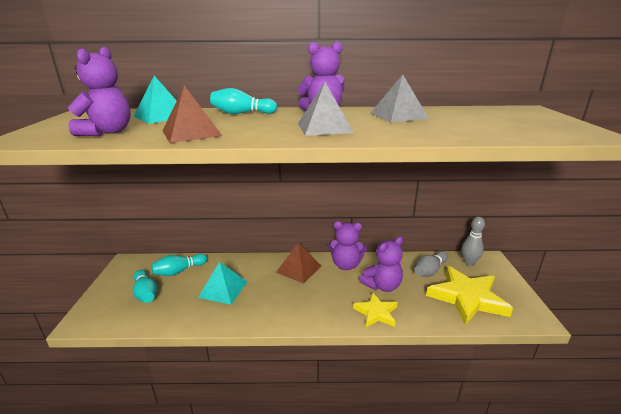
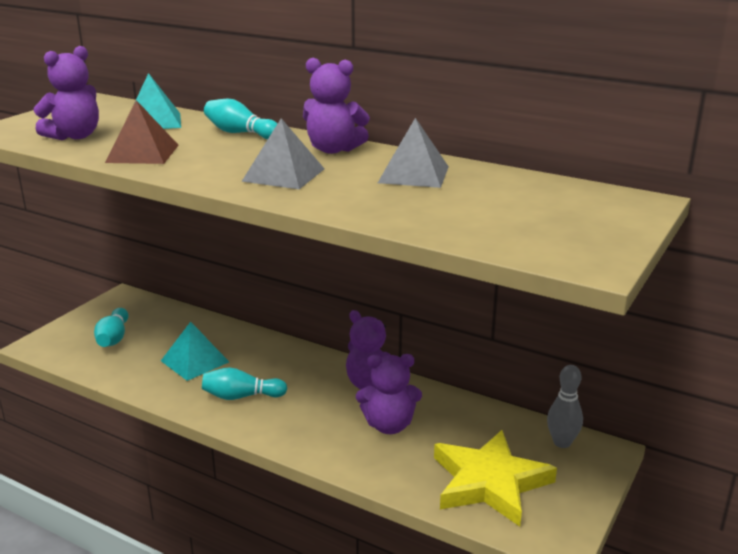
camera: 30 degrees right, 0 degrees up
turquoise bowling pin [151,254,207,276] -> turquoise bowling pin moved to [202,368,287,400]
brown pyramid [276,243,321,284] -> none
yellow star [353,292,398,327] -> none
grey bowling pin [414,251,448,277] -> none

